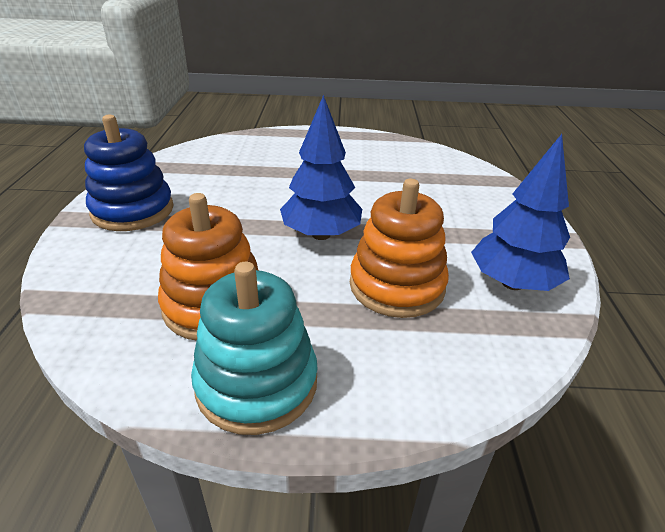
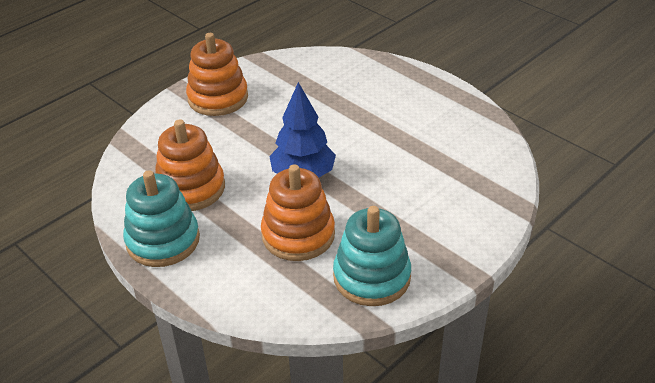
camera: 45 degrees right, 5 degrees up
blue stacking toy [84,115,173,231] -> orange stacking toy [186,33,248,116]
blue tree [471,134,570,291] -> turquoise stacking toy [333,206,411,306]

